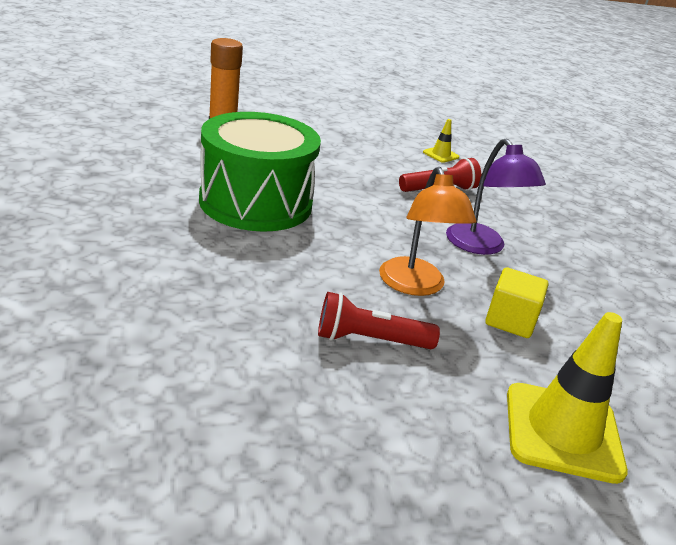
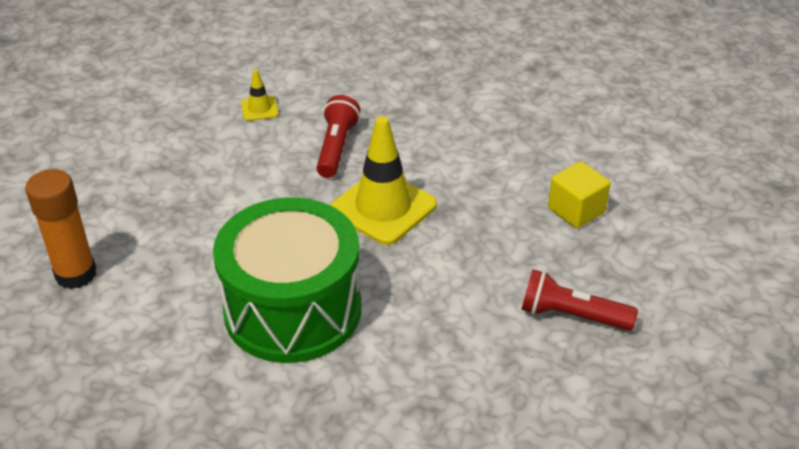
camera: 55 degrees left, 10 degrees up
red flashlight [318,292,440,349] -> red flashlight turned 75 degrees clockwise [521,269,638,331]
orange lamp [379,167,476,296] -> none
purple lamp [446,138,546,255] -> none
yellow traffic cone [507,312,628,484] -> yellow traffic cone moved to [330,116,437,245]

